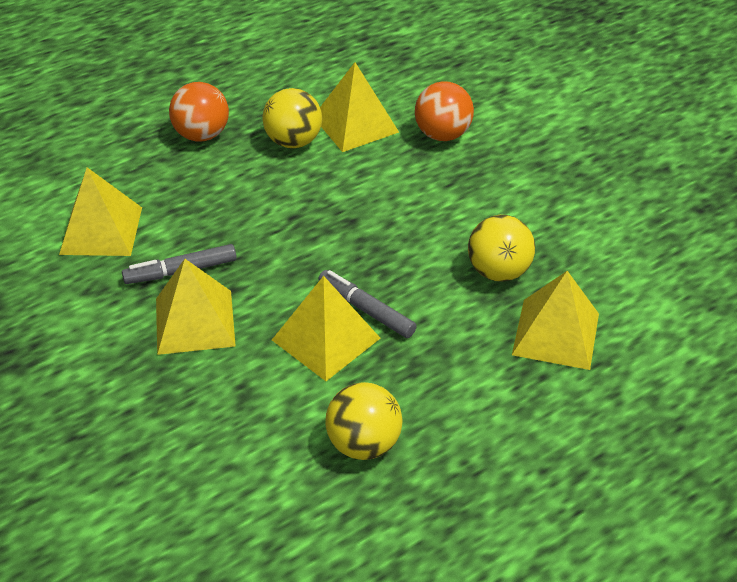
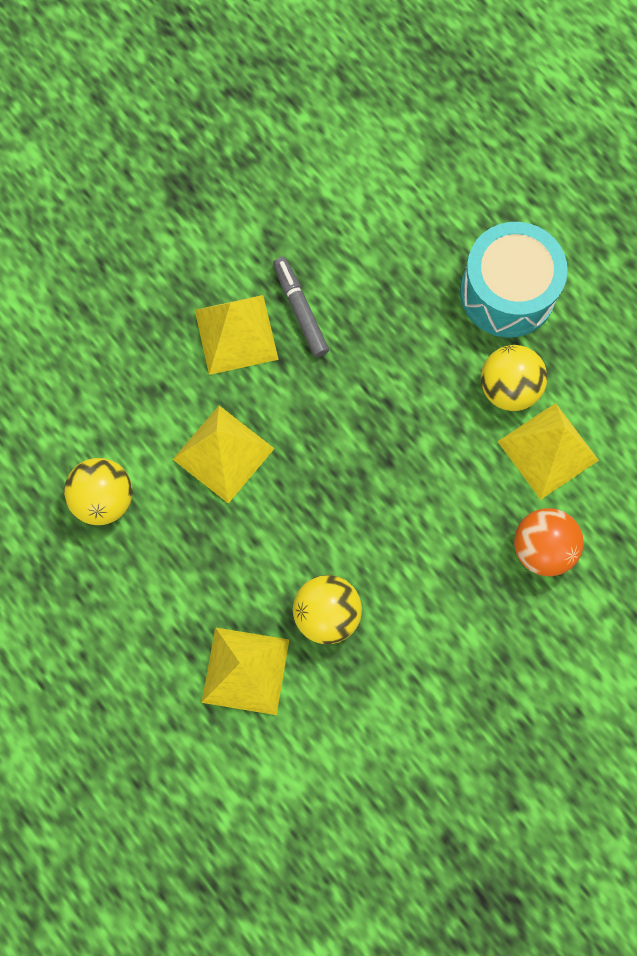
camera: 85 degrees right, 30 degrees up
yellow pyramid [59,167,142,256] -> none
orange ball [169,82,229,142] -> turquoise drum [460,222,568,338]
grey marker [318,270,417,338] -> none

